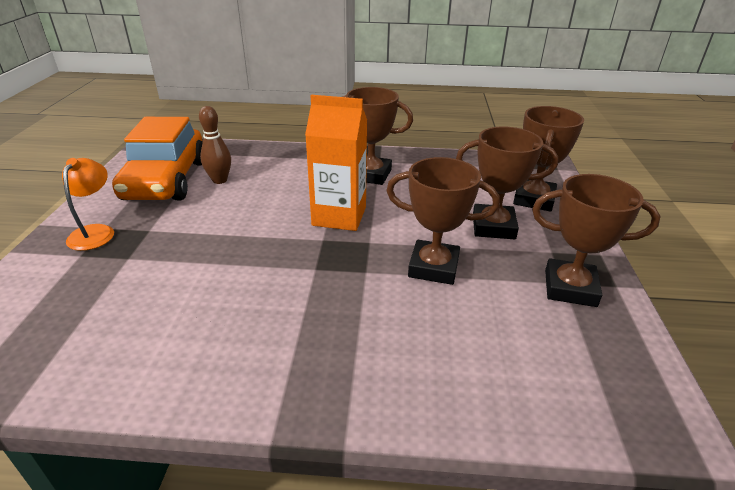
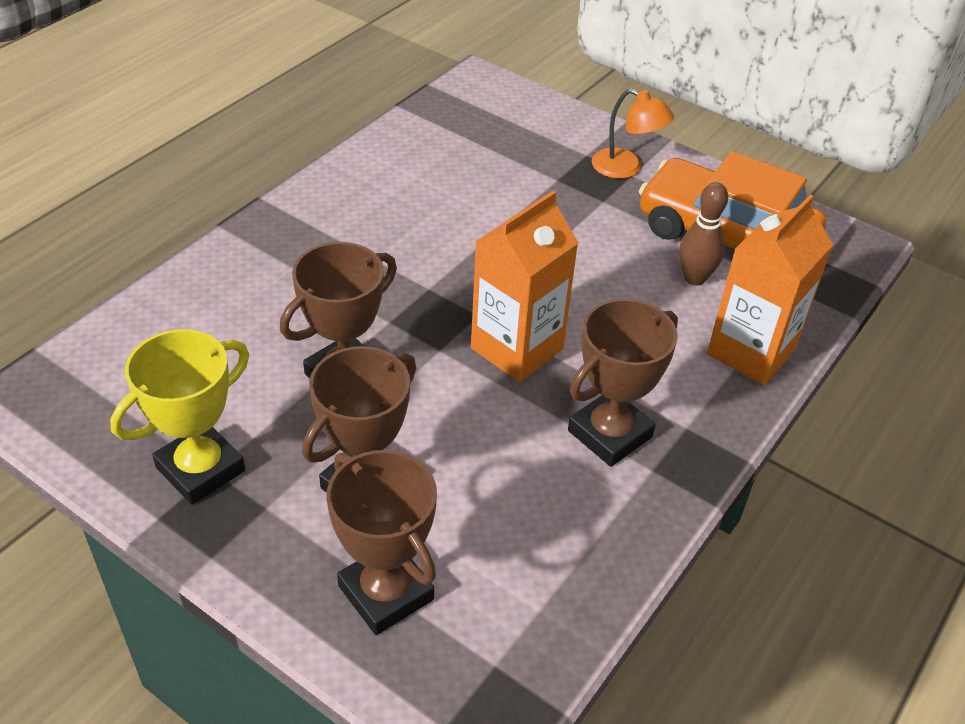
camera: 120 degrees right, 10 degrees up
brown trophy [532,174,661,307] -> yellow trophy [110,329,249,505]
none -> orange carton [707,195,833,385]

